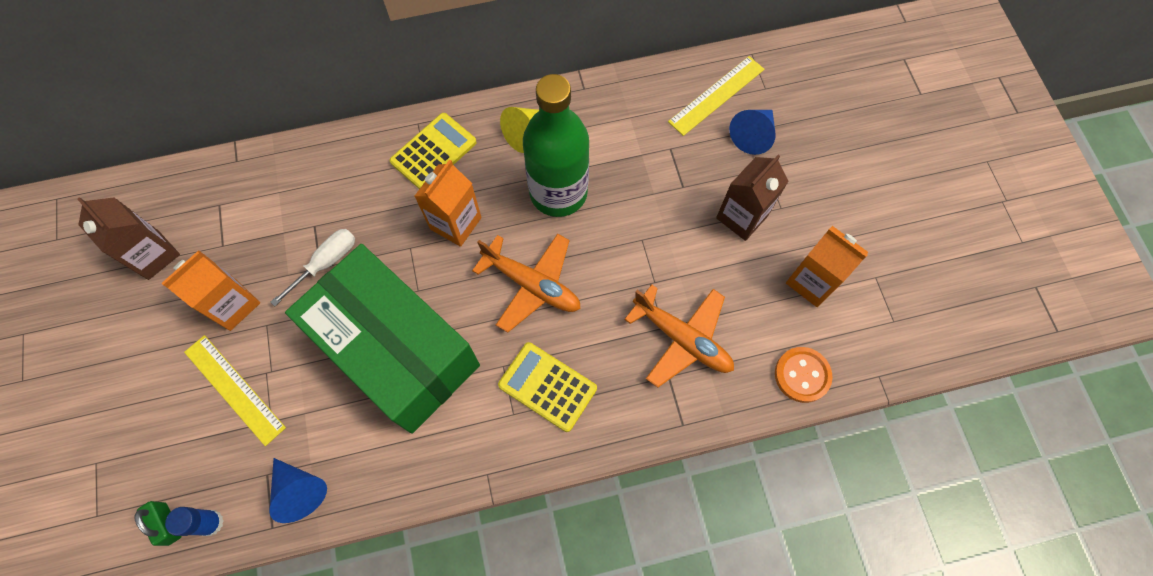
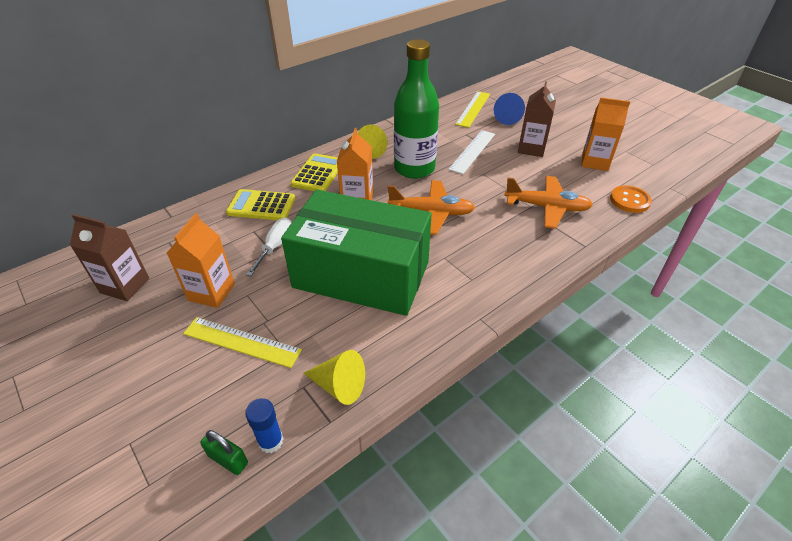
camera: 25 degrees left, 25 degrees down
blue cone [269,458,327,523] -> yellow cone [303,350,365,405]
yellow calculator [498,342,597,432] -> yellow calculator moved to [226,189,295,220]
none -> white ruler [448,130,495,174]

